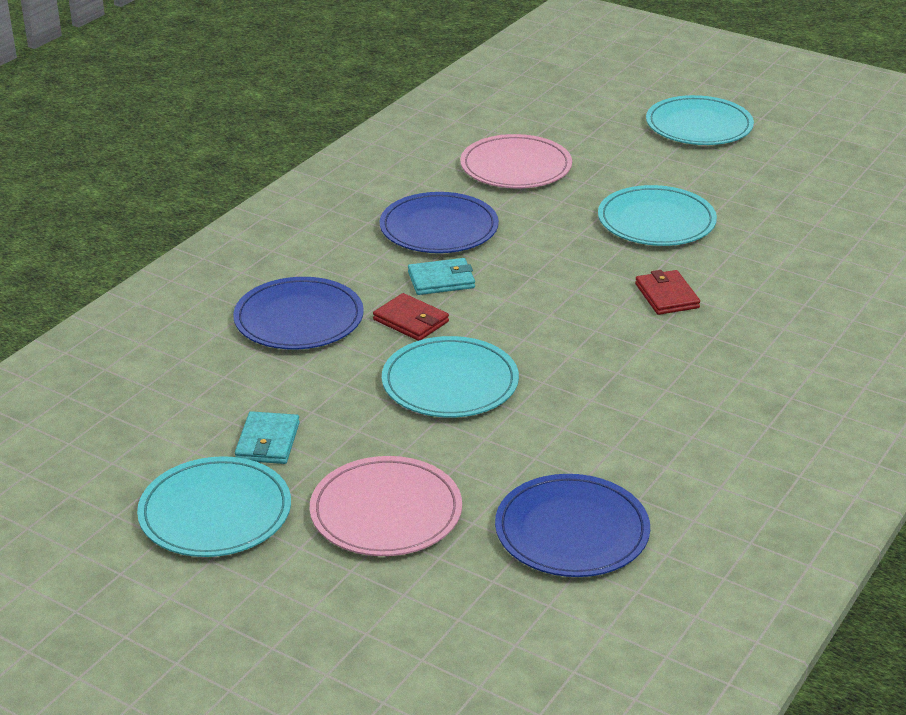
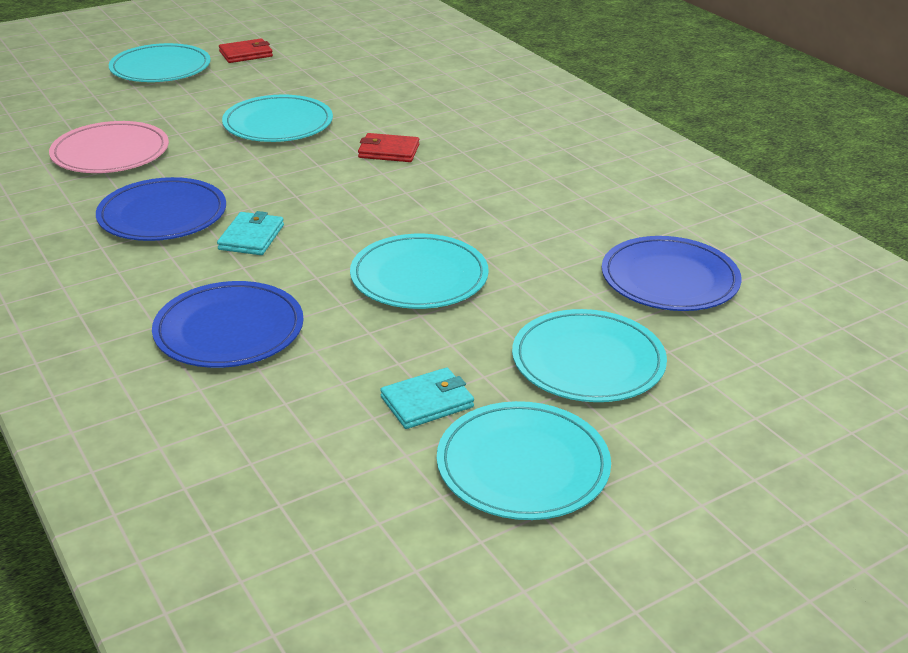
camera: 65 degrees left, 0 degrees up
turquoise wallet [235,411,300,464] -> turquoise wallet turned 60 degrees counterclockwise [380,367,474,429]
pink plate [310,456,462,556] -> turquoise plate [512,309,667,402]
red wallet [373,293,449,341] -> red wallet moved to [219,38,273,63]

